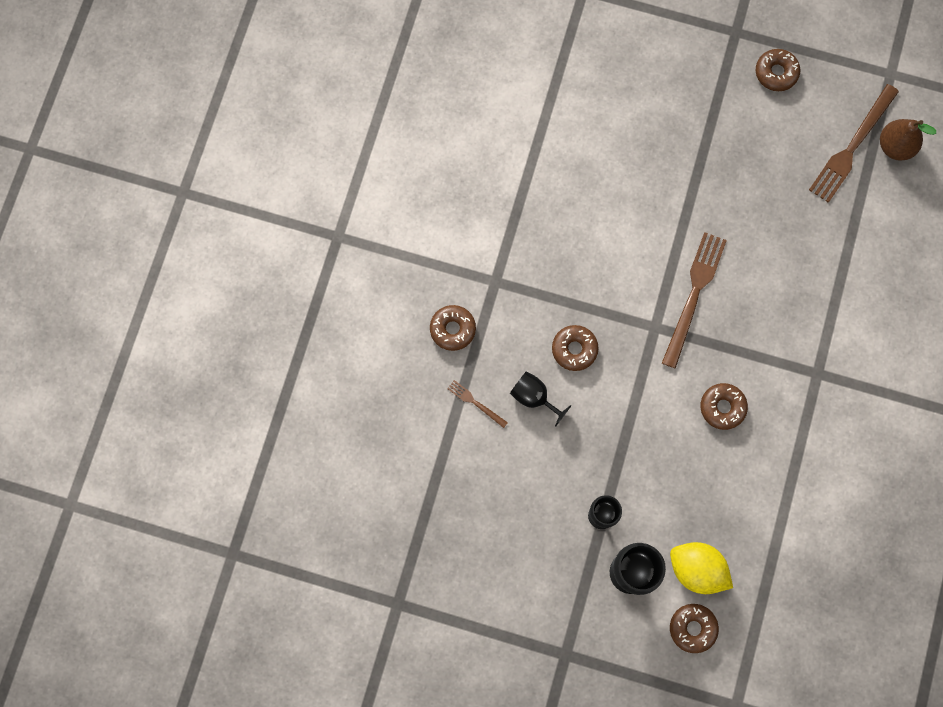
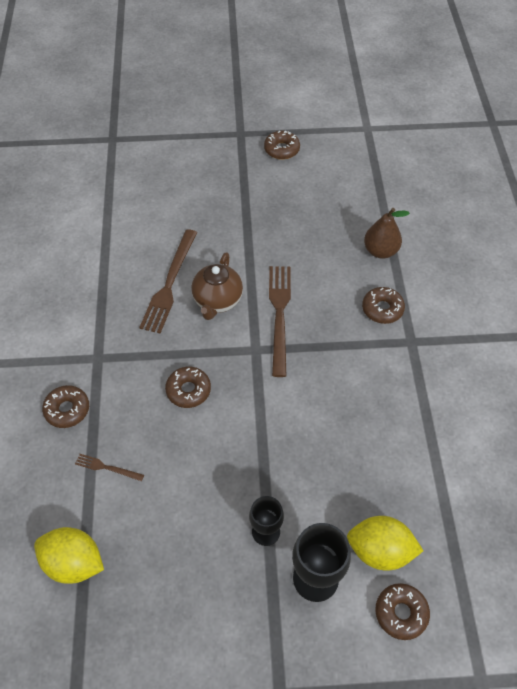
camera: 20 degrees left, 20 degrees down
black goblet [510,371,571,427] -> none
brown donut [701,383,748,430] -> brown donut moved to [362,287,405,324]
brown fork [809,84,899,203] -> brown fork moved to [139,229,197,334]
brown pear [880,119,936,161] -> brown pear moved to [364,208,410,258]
none -> yellow lemon [34,527,104,584]
none -> brown teapot [191,252,243,320]

